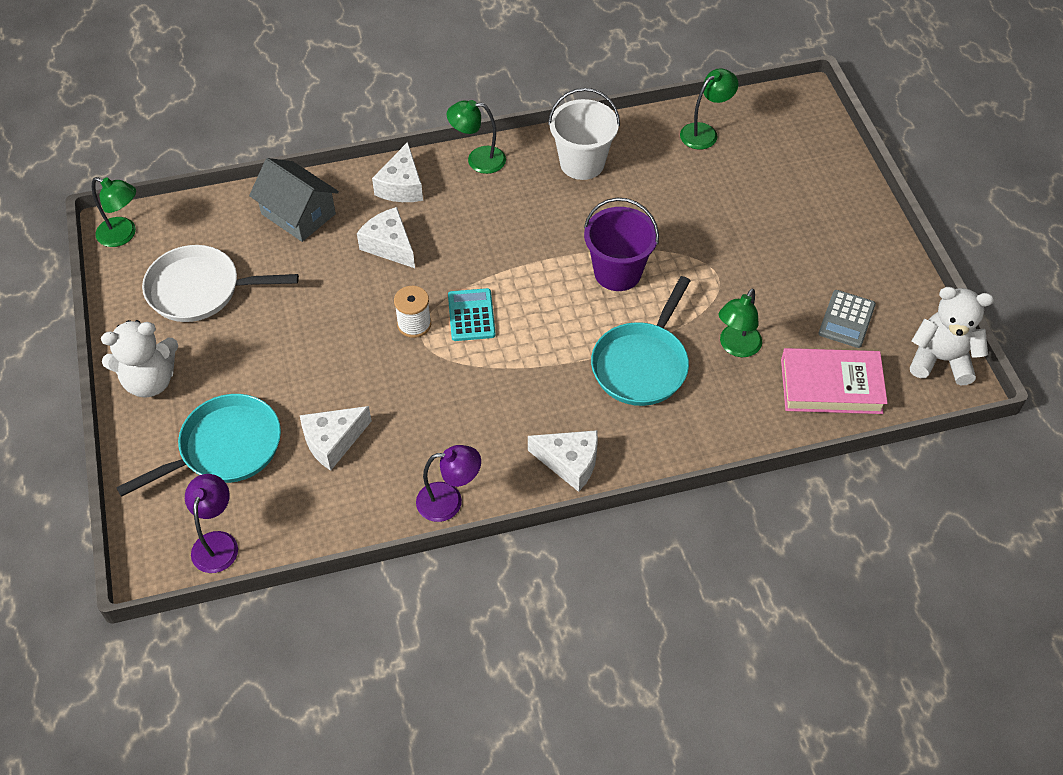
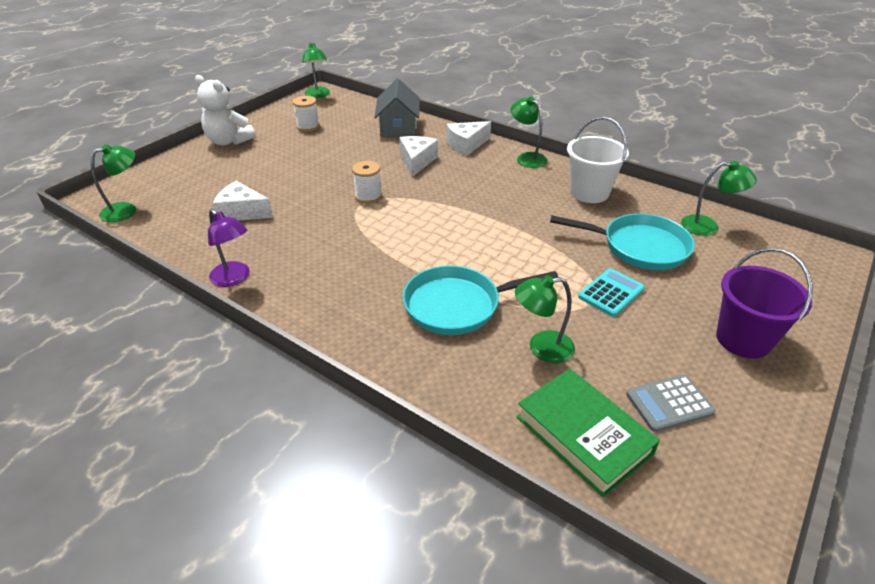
camera: 50 degrees right, 15 degrees down
turquoise pan [116,394,281,497] -> turquoise pan moved to [550,214,695,270]
white pan [142,245,299,322] -> white spool [293,96,320,132]
purple lamp [185,474,238,573] -> green lamp [91,144,136,222]
turquoise calculator [448,288,496,341] -> turquoise calculator moved to [578,268,645,317]
white cheese [528,430,598,492] -> none
purple bucket [584,198,659,291] -> purple bucket moved to [716,248,813,359]
pink book [781,348,888,414] -> green book [516,368,660,497]
white teddy bear [910,287,994,385] -> none

